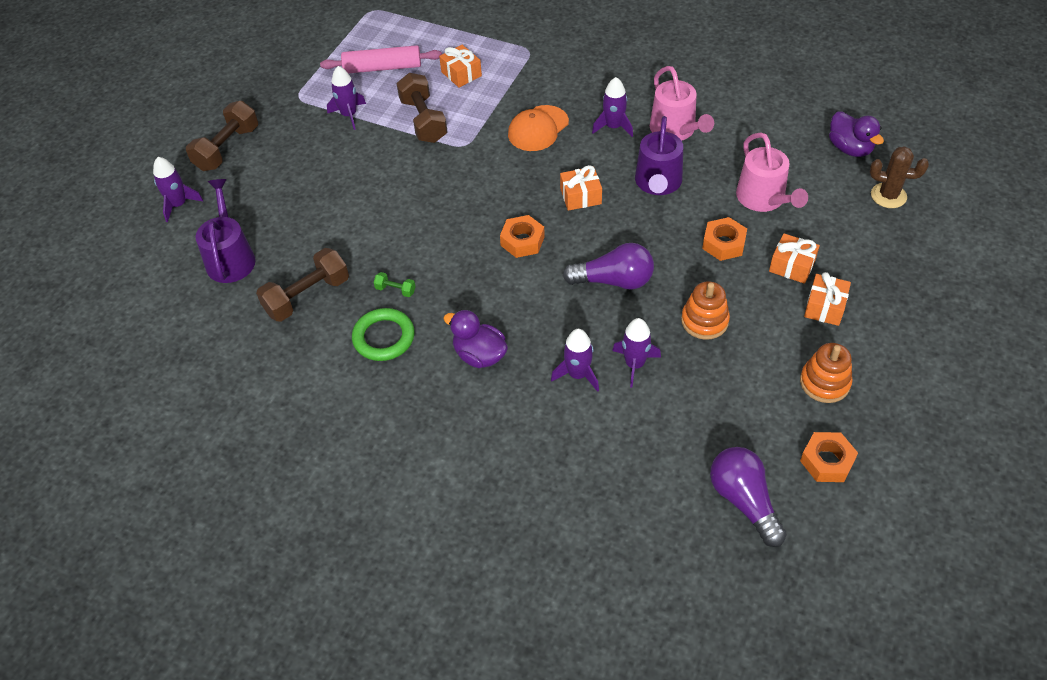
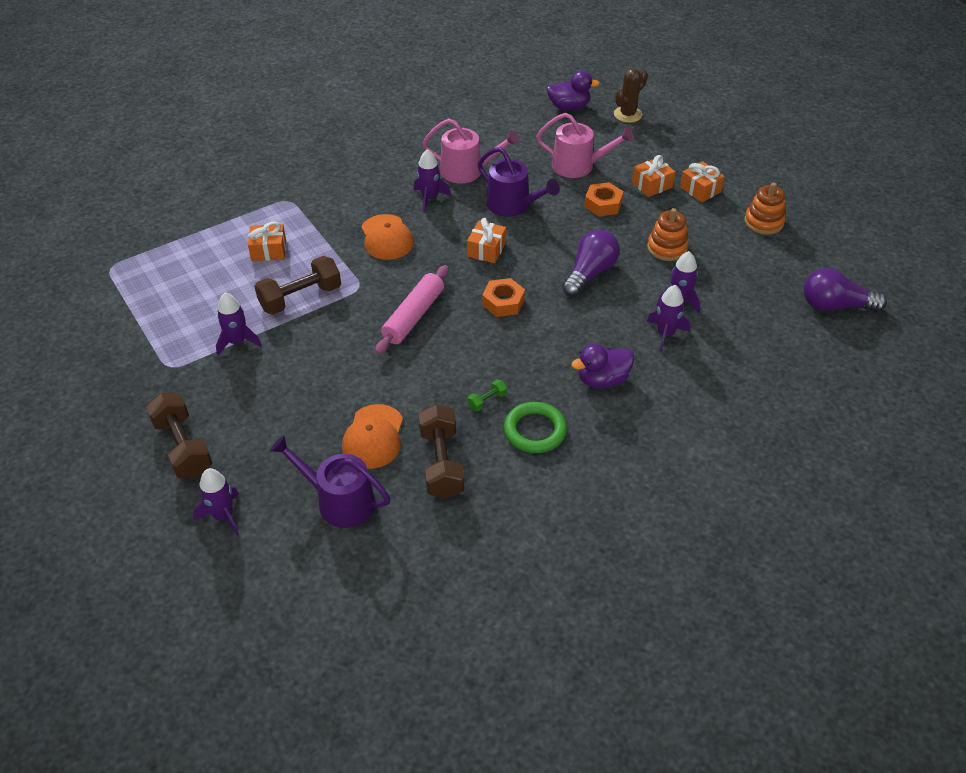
camera: 60 degrees left, 5 degrees down
pink rolling pin [320,45,442,73] -> pink rolling pin moved to [375,265,449,354]
brown dumbbell [396,73,448,143] -> brown dumbbell turned 45 degrees counterclockwise [255,256,341,315]
orange nut [800,432,858,482] -> none
none -> orange cap [342,404,403,469]

